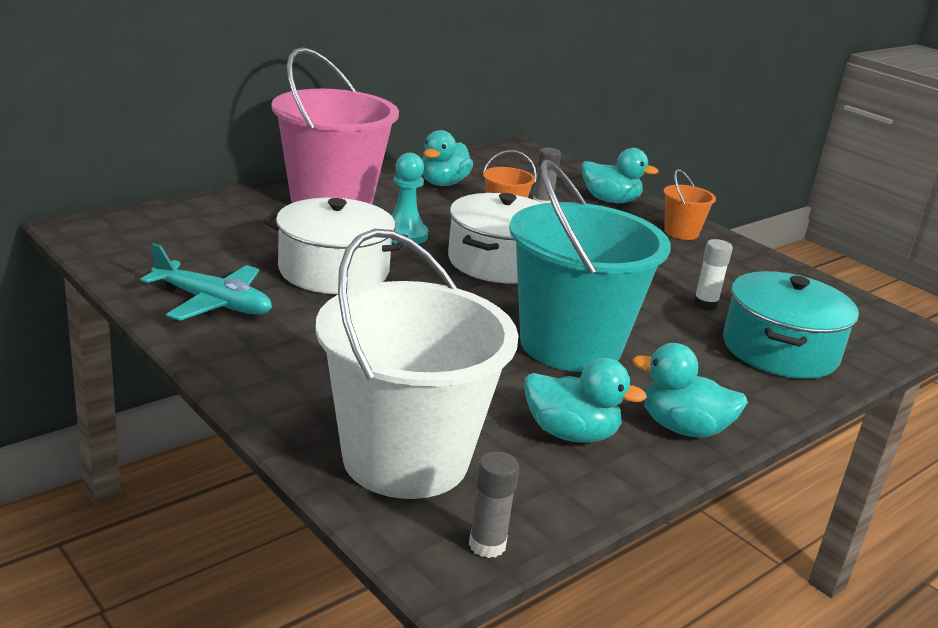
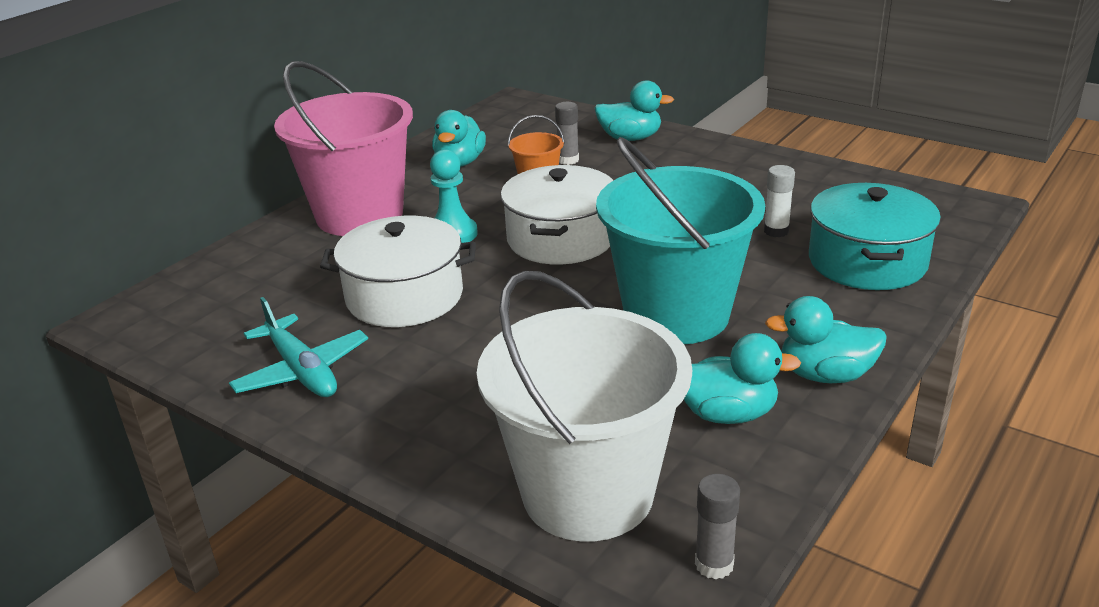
camera: 10 degrees left, 5 degrees up
turquoise plane [140,243,272,321] -> turquoise plane turned 45 degrees clockwise [229,297,368,397]
orange bucket [663,169,716,240] -> none

